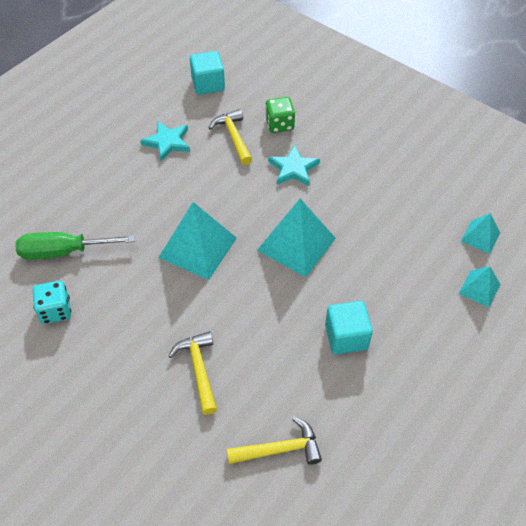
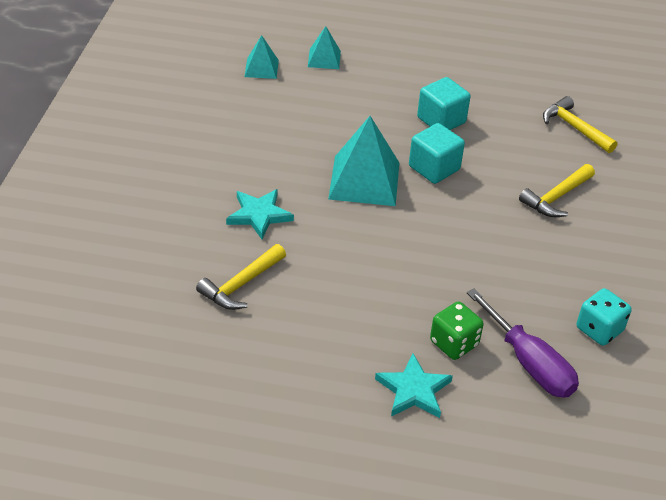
camera: 120 degrees left, 10 degrees down
green screwdriver [15,232,135,260] -> purple screwdriver [467,289,579,398]
turquoise star [140,121,190,161] -> turquoise star moved to [375,354,453,418]
turquoise pyramid [158,202,237,280] -> none
turquoise cube [190,51,225,95] -> turquoise cube moved to [409,123,465,184]
green dice [265,97,295,133] -> green dice moved to [430,301,484,360]

